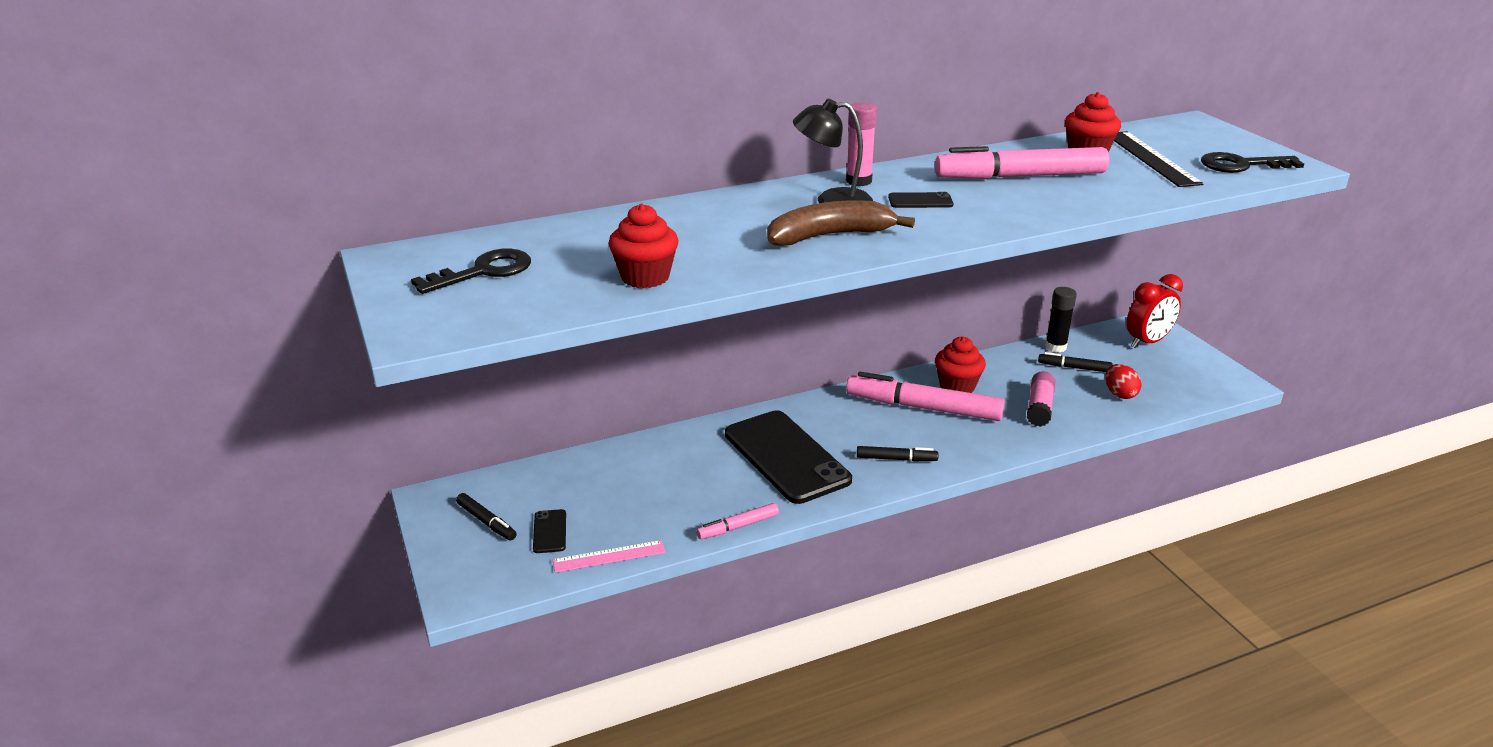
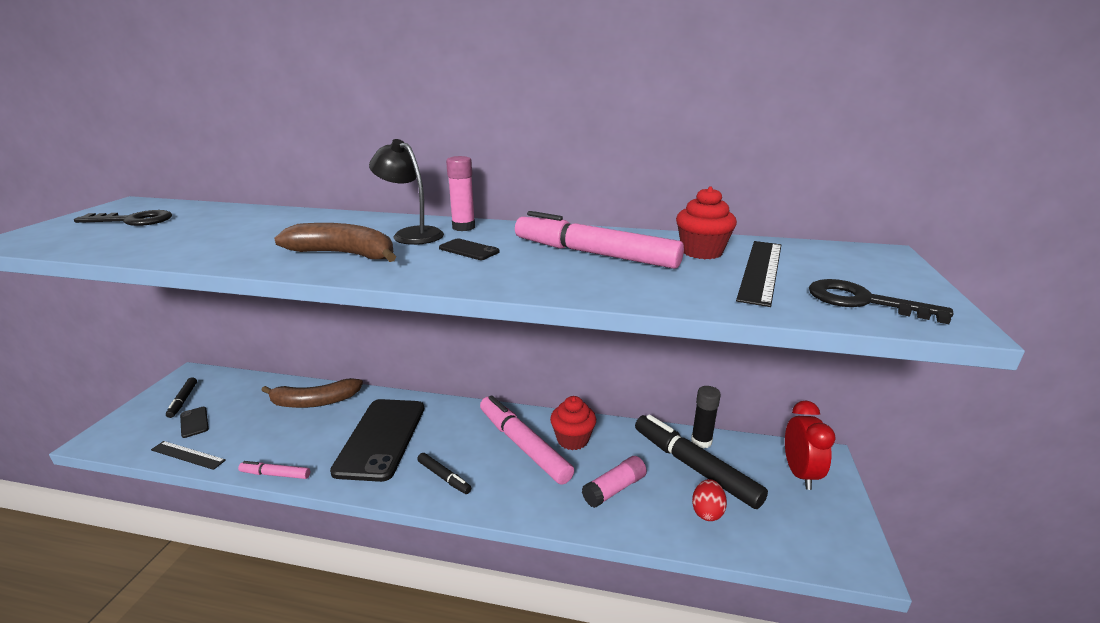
camera: 35 degrees right, 5 degrees down
black phone [533,509,566,553] -> black phone turned 60 degrees counterclockwise [180,407,209,438]
pink ruler [553,540,665,573] -> black ruler [151,441,226,470]
red cupcake [609,204,678,288] -> none
black marker [1038,352,1113,372] -> black marker [635,414,768,509], size x2.07
red clock [1126,274,1183,348] -> red clock turned 90 degrees counterclockwise [785,401,835,490]
none -> brown banana [261,378,363,408]

